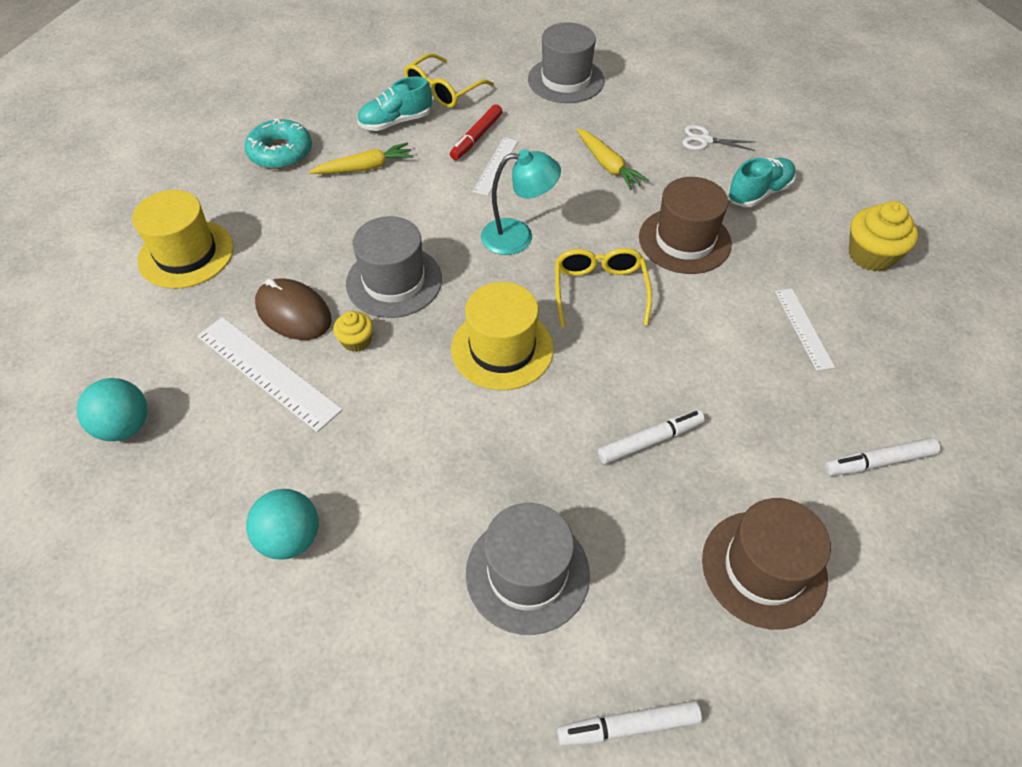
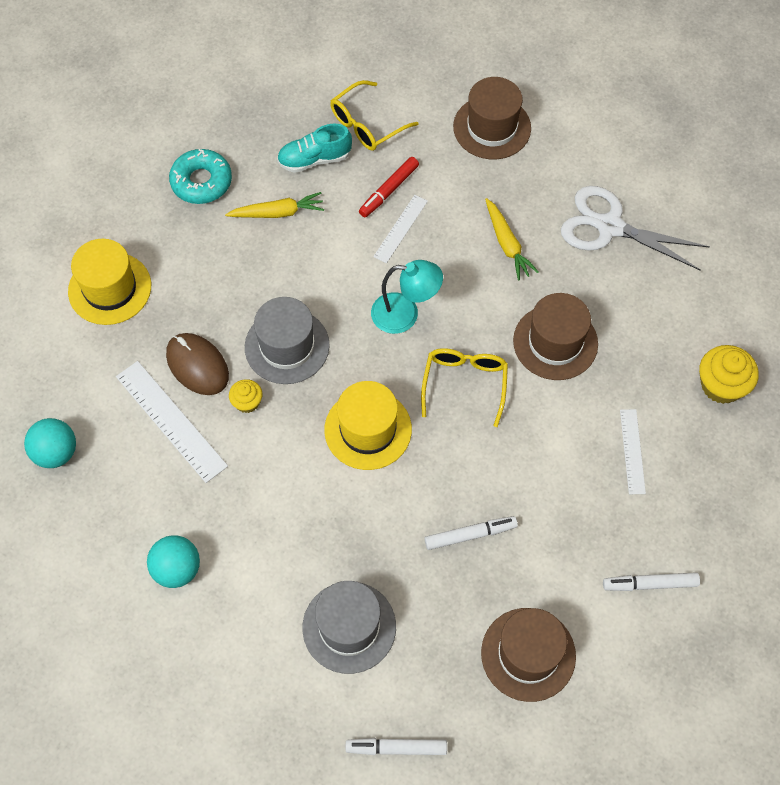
camera: 10 degrees right, 10 degrees up
grey hat [528,22,605,103] -> brown hat [453,77,531,159]
white scissors [683,125,755,151] -> white scissors [561,186,710,271], size x2.05
turquoise shoe [728,158,796,207] -> none

